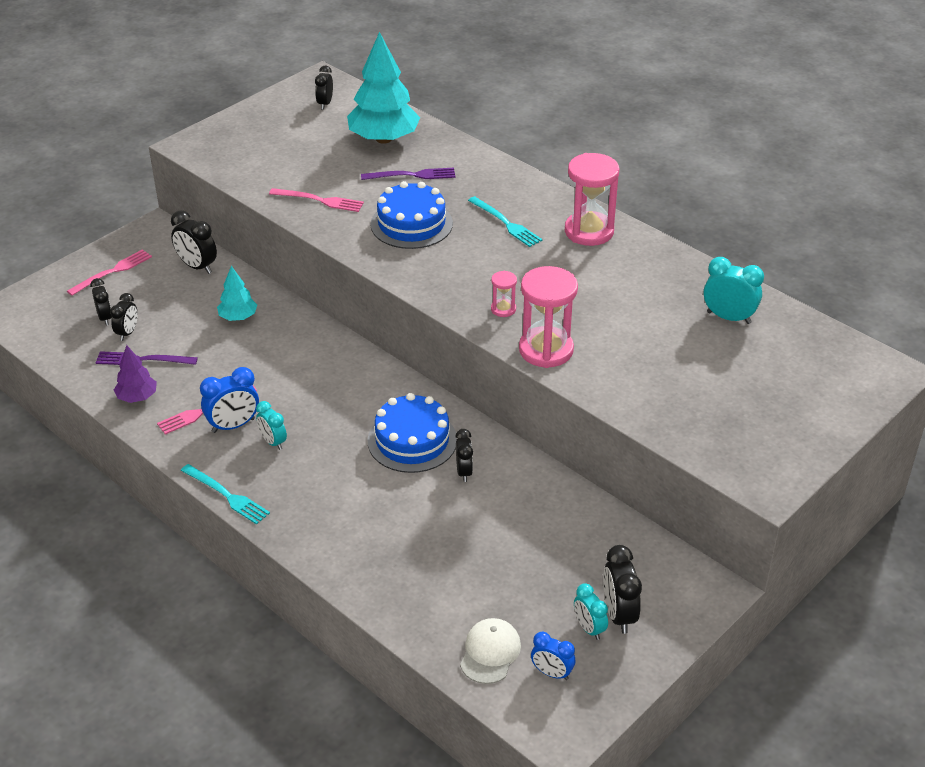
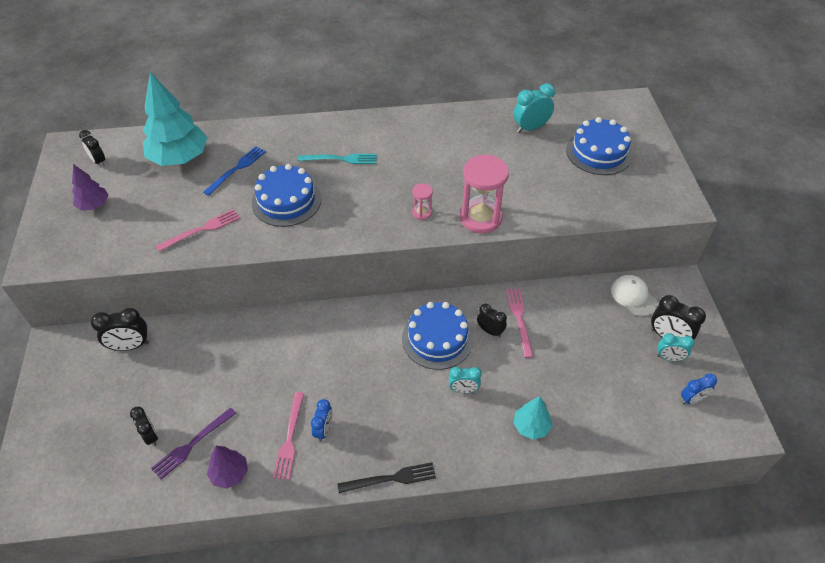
camera: 50 degrees left, 10 degrees up
pink fork [67,249,152,296] -> pink fork moved to [506,288,533,358]
black clock [90,278,112,325] -> none
turquoise fork [181,464,270,525] -> black fork [338,462,436,493]
blue clock [200,367,259,433] -> blue clock [311,399,333,442], size x0.66
turquoise tree [217,266,257,321] -> turquoise tree moved to [513,396,552,440]
turquoise clock [256,401,287,450] -> turquoise clock moved to [449,367,482,393]
purple fork [361,167,455,180] -> blue fork [203,146,266,196]
white cap [460,618,521,684] -> white cap moved to [611,275,658,317]
pink hourglass [565,153,619,246] -> none
none -> purple tree [72,164,108,210]
none -> blue cake [566,117,632,175]

